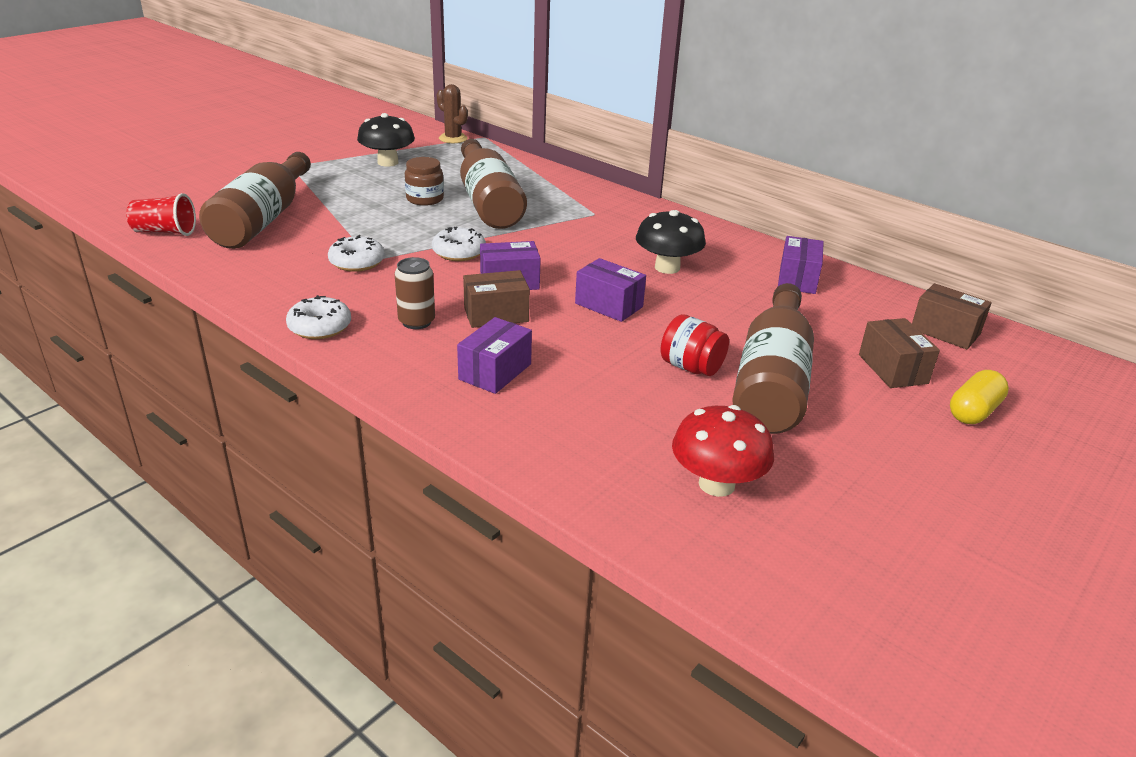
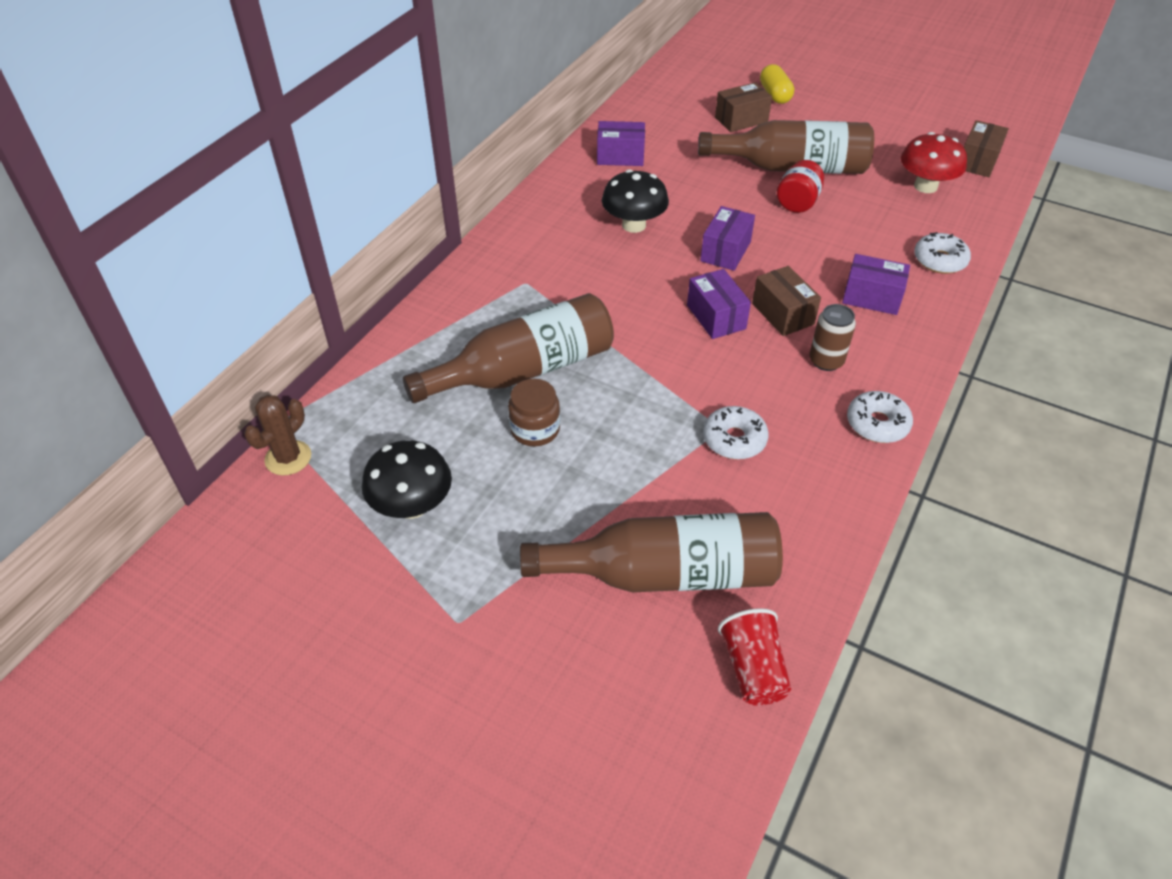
camera: 100 degrees left, 15 degrees up
white donut [432,227,486,261] -> white donut moved to [914,232,971,274]
brown box [912,283,992,349] -> brown box moved to [964,120,1009,177]
yellow capsule [950,370,1009,424] -> yellow capsule turned 45 degrees clockwise [760,64,794,104]

